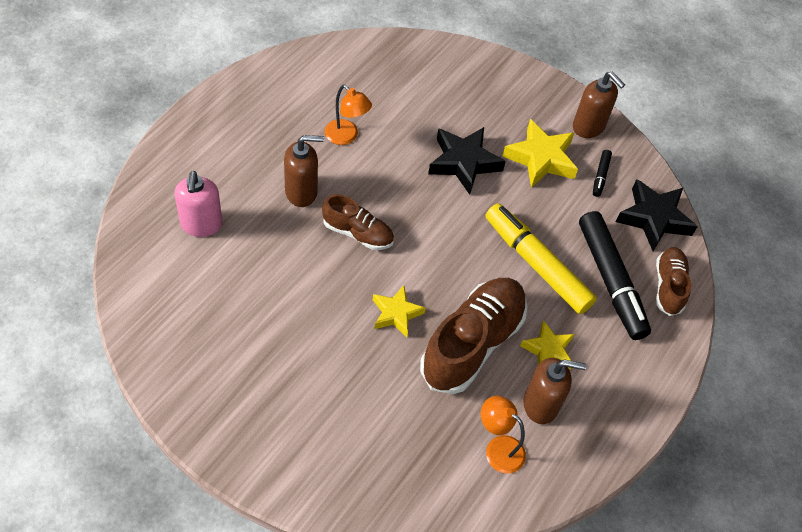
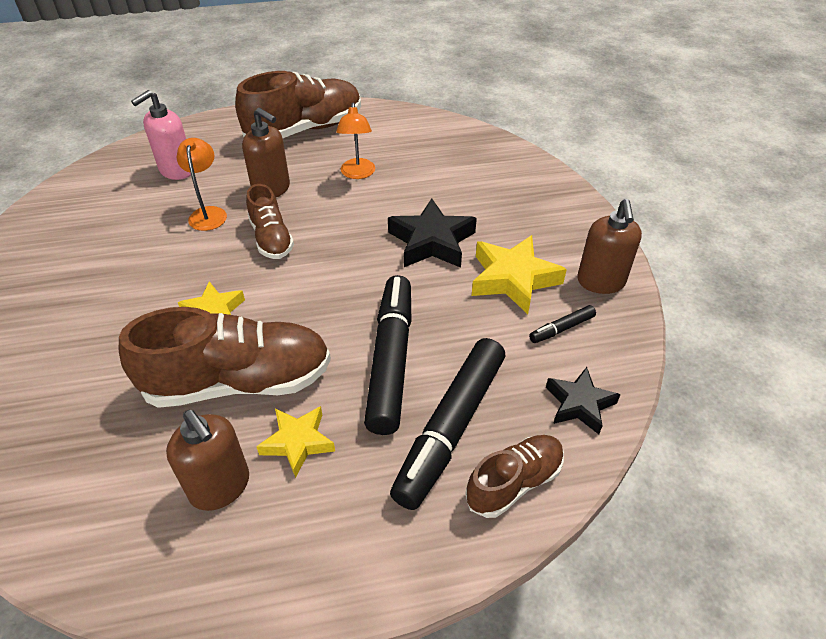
camera: 50 degrees right, 10 degrees down
orange lamp [481,396,526,474] -> orange lamp moved to [177,138,227,231]
yellow marker [486,203,597,314] -> black marker [364,275,411,435]
black star [616,179,698,251] -> black star [546,367,621,434], size x0.64
none -> brown shoe [235,71,361,138]

